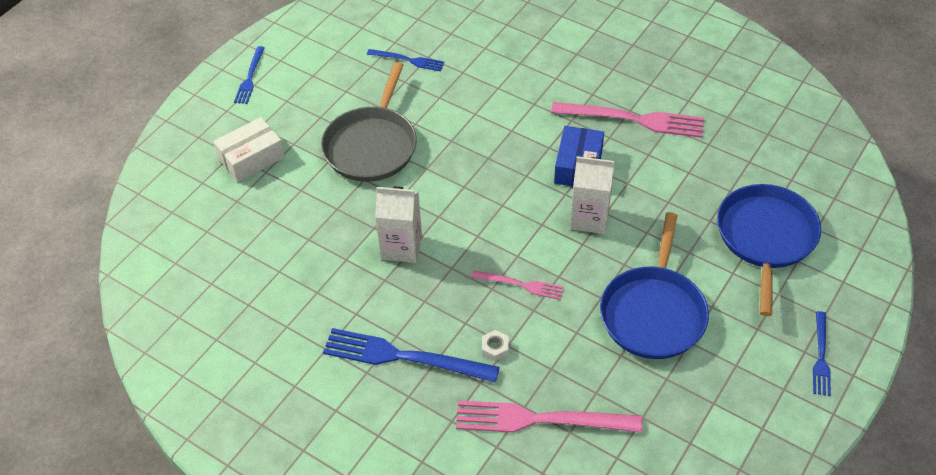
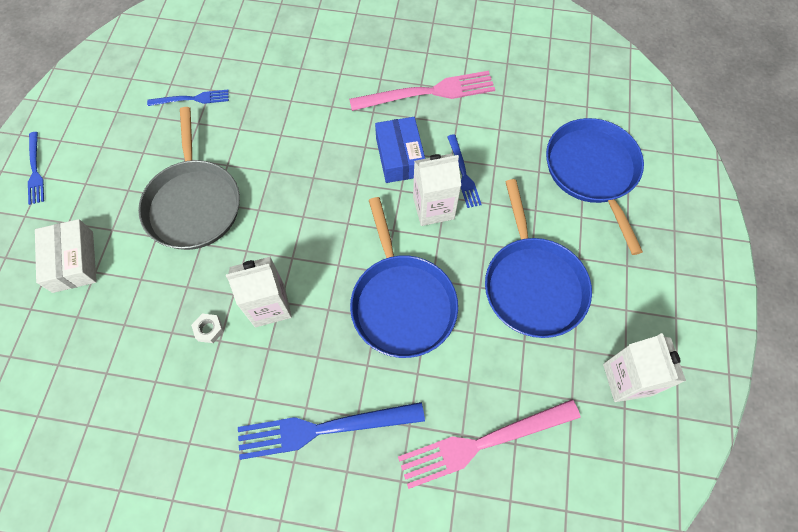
camera: 25 degrees left, 15 degrees up
white box [213,117,285,182] -> white box turned 45 degrees counterclockwise [35,219,97,293]
pink fork [471,270,564,300] -> blue pan [350,197,458,358]
white nut [482,330,509,361] -> white nut moved to [191,314,224,343]
blue fork [813,311,831,396] -> blue fork moved to [447,134,482,208]
none -> white carton [603,333,686,402]

